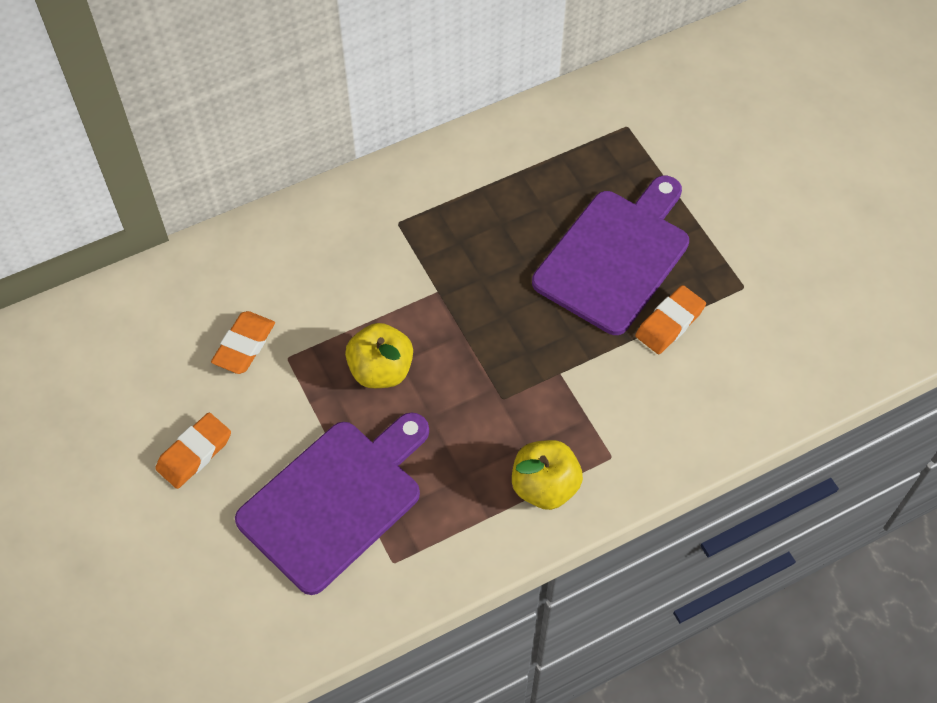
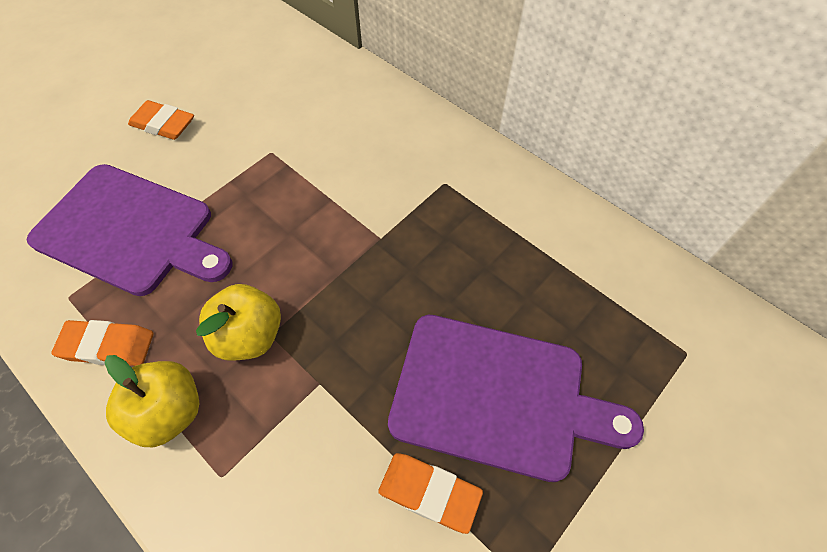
camera: 70 degrees right, 0 degrees up
orange eraser [211,311,275,374] -> orange eraser moved to [52,320,154,366]
yellow apple [345,323,413,388] -> yellow apple moved to [196,284,281,361]

